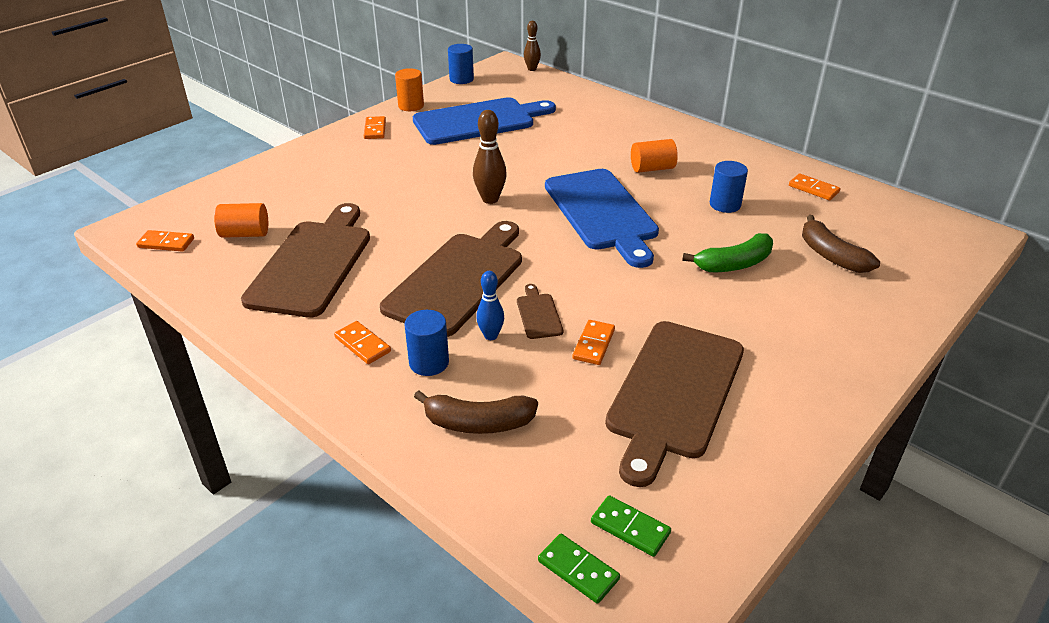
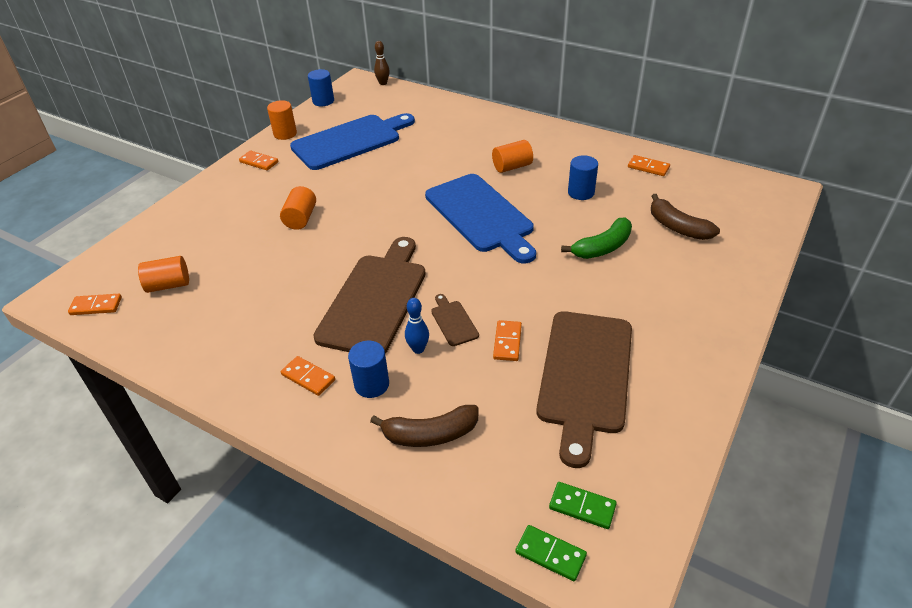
camera: 10 degrees left, 5 degrees up
brown cutting board [241,203,370,318] -> none
orange domino [363,116,386,139] -> orange domino turned 45 degrees counterclockwise [239,150,278,171]
brown bowling pin [473,110,507,204] -> none
none -> orange cylinder [280,186,316,230]

